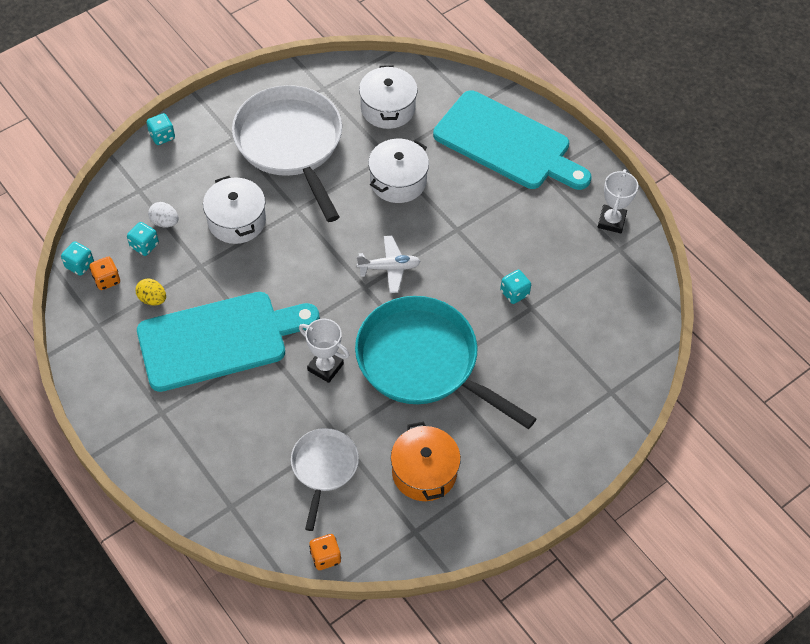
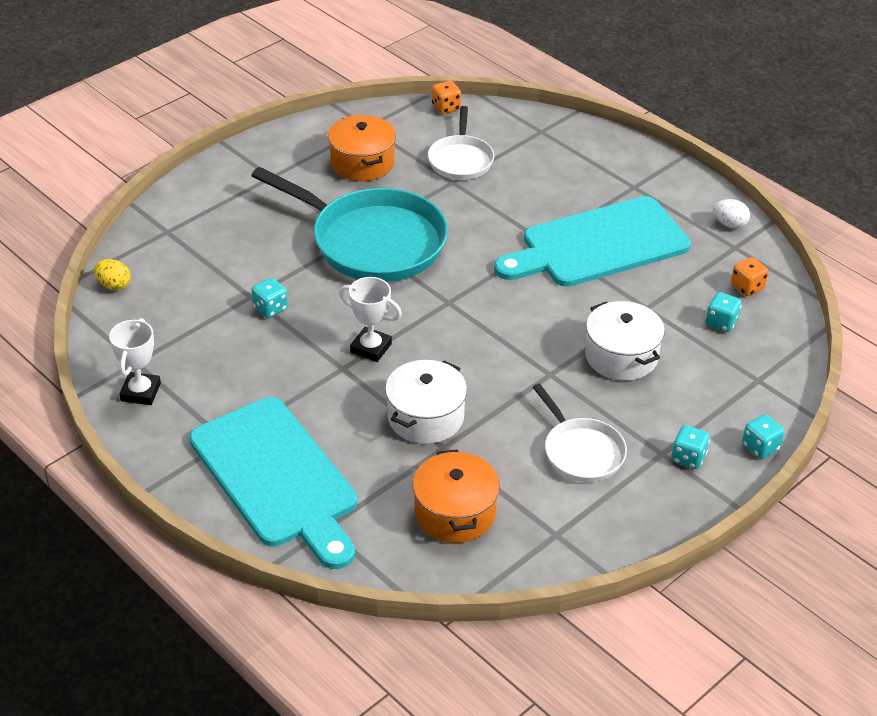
camera: 175 degrees right, 15 degrees down
turquoise dice [61,241,94,276] -> turquoise dice moved to [671,425,710,469]
yellow egg [136,279,166,306] -> yellow egg moved to [94,259,131,290]
white egg [148,202,179,227] -> white egg moved to [713,199,750,228]
white pan [232,85,342,222] -> white pan [533,383,627,482], size x0.53
white trophy [299,319,349,383] -> white trophy moved to [339,277,402,362]
white plane [357,236,421,293] -> none
white pot [359,65,418,129] -> orange pot [413,450,500,543]
turquoise cutting board [433,90,592,190] -> turquoise cutting board turned 150 degrees counterclockwise [189,397,357,569]

